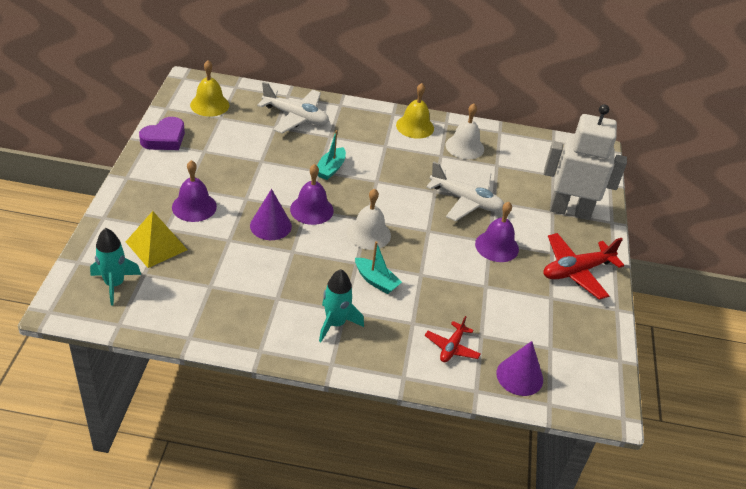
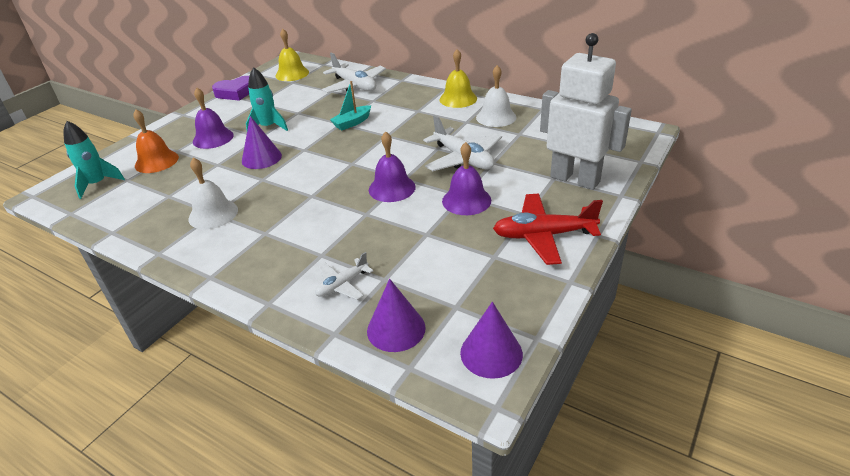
camera: 30 degrees right, 5 degrees down
yellow pyramid [126,211,187,268] -> orange bell [133,110,179,173]
purple bell [290,164,334,225] -> purple bell moved to [369,131,416,202]
turquoise rocket [319,269,364,342] -> turquoise rocket moved to [246,67,288,131]
white bell [347,188,391,250] -> white bell moved to [188,158,238,229]
turquoise boat [355,241,402,294] -> none
red plane [425,316,481,362] -> white plane [315,252,373,300]
none -> purple cone [460,302,523,379]

